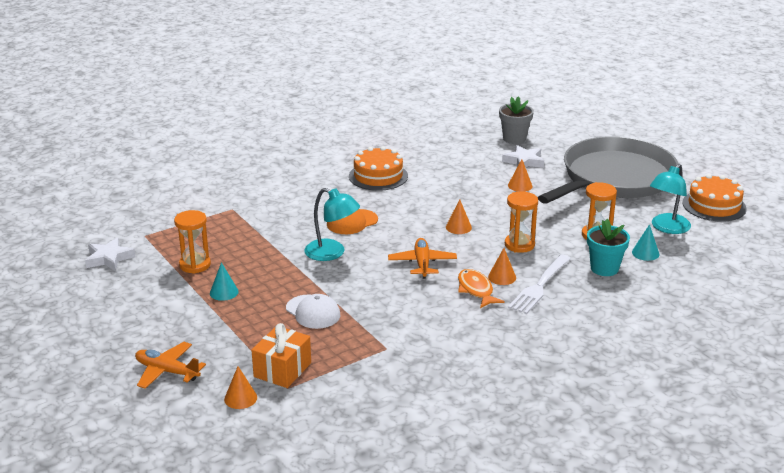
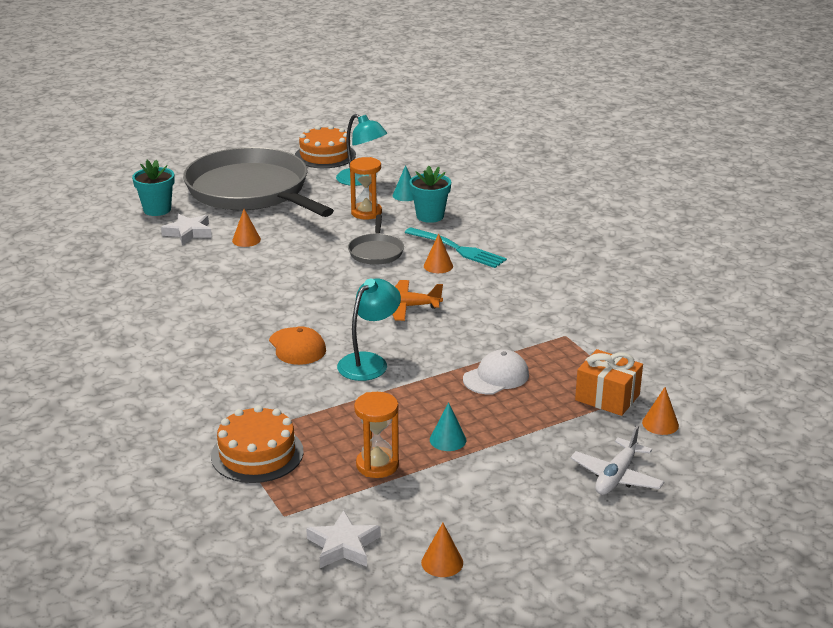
camera: 85 degrees left, 0 degrees up
orange plane [135,342,206,389] -> white plane [571,425,664,495]
orange cake [349,146,408,191] -> orange cake moved to [211,405,304,483]
orange cone [446,199,472,234] -> orange cone moved to [421,523,463,577]
orange fish [458,269,505,308] -> none
grey flower pot [499,96,534,144] -> none
orange hourglass [505,191,538,253] -> grey pan [348,215,404,265]
white fork [508,254,571,314] -> turquoise fork [404,227,507,268]
none -> turquoise flower pot [132,160,175,216]

